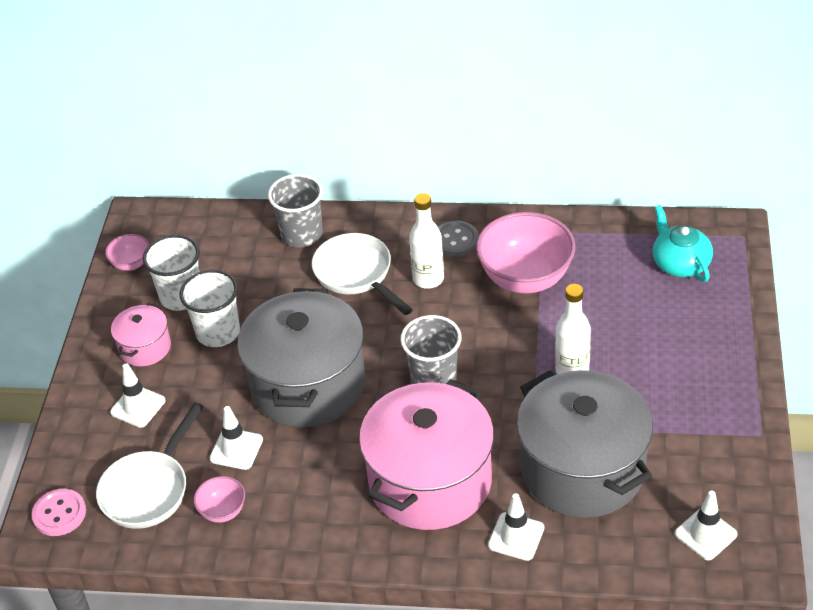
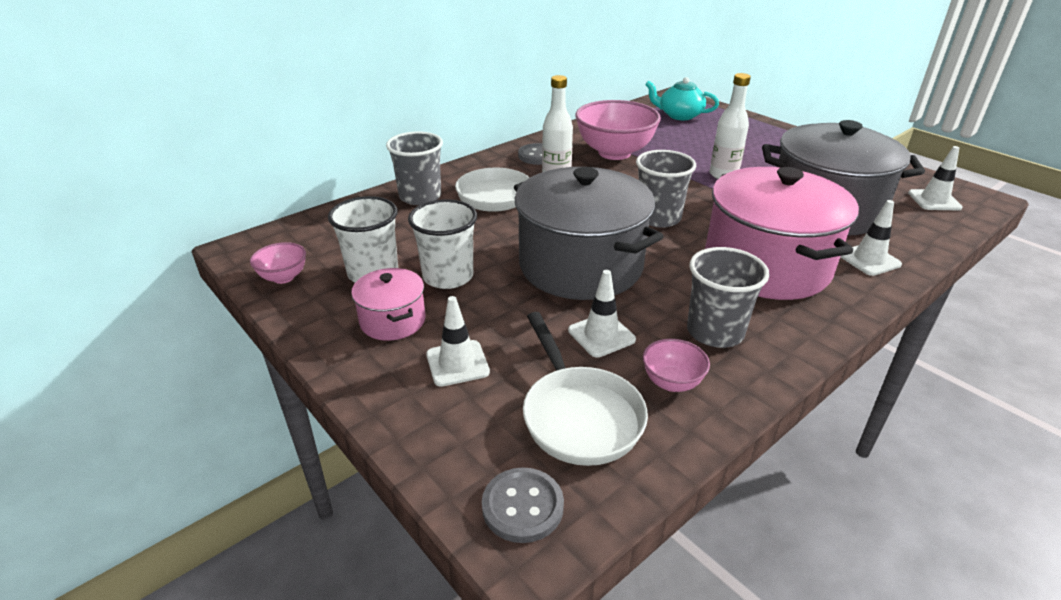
camera: 50 degrees left, 10 degrees down
pink button [32,489,86,536] -> grey button [482,467,564,543]
none -> grey cup [687,247,770,348]

